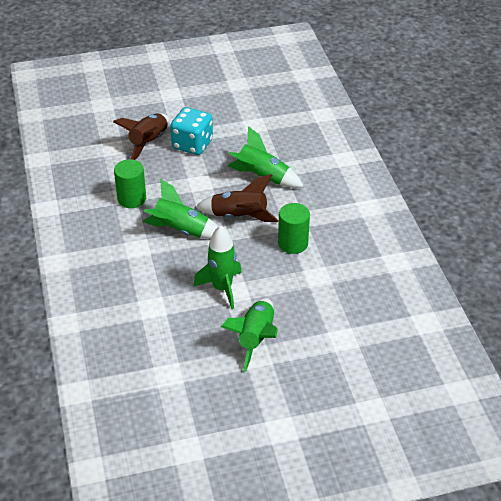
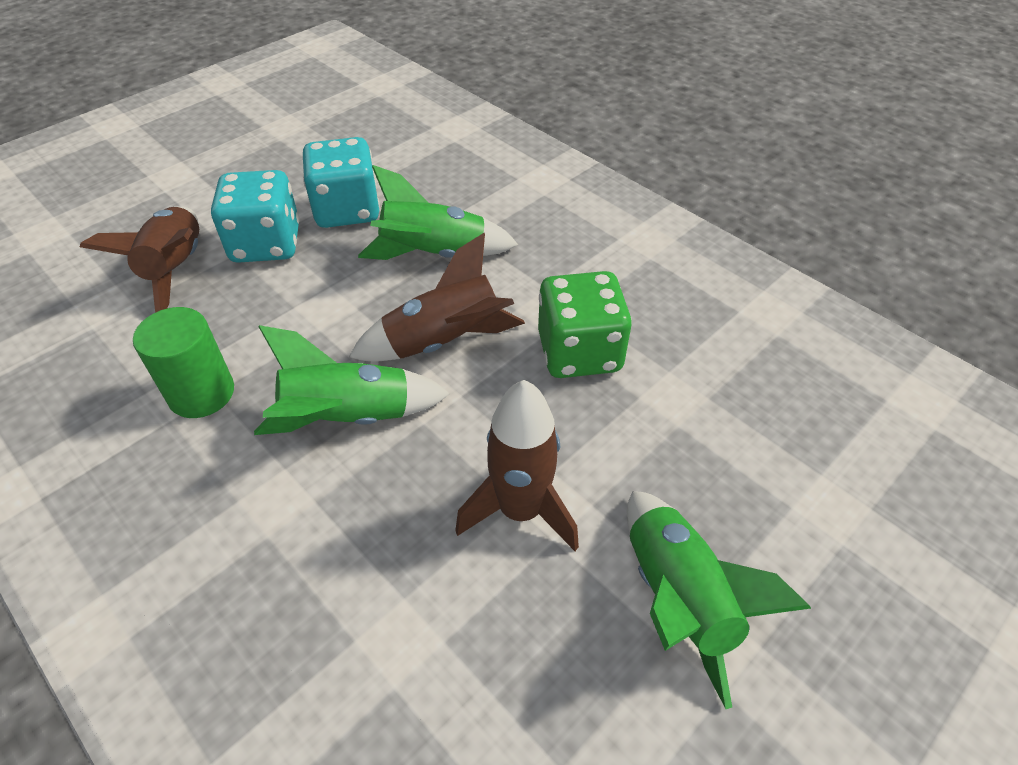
camera: 30 degrees left, 5 degrees up
green rocket [193,226,242,309] -> brown rocket [455,380,579,551]
green cylinder [278,203,310,254] -> green dice [538,271,632,378]
none -> turquoise dice [303,137,380,228]

